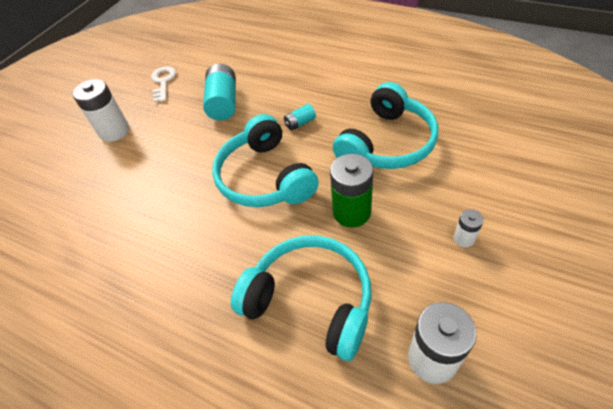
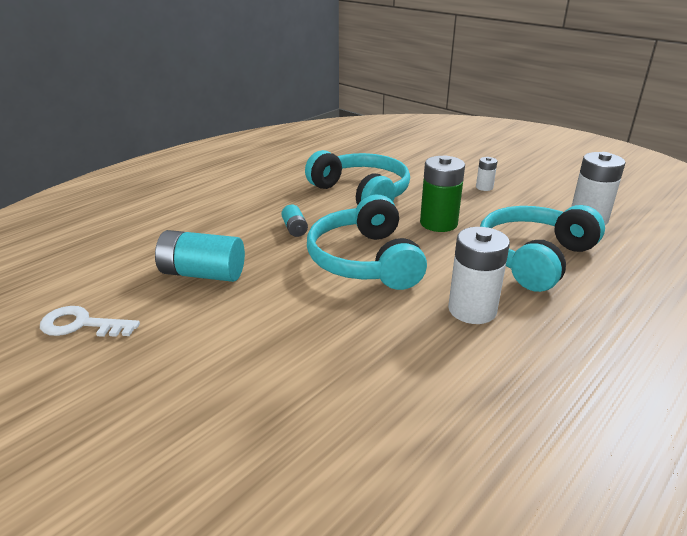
camera: 80 degrees left, 20 degrees down
white battery [72,79,129,142] -> white battery moved to [448,227,510,324]
turquoise headphones [212,114,319,207] -> turquoise headphones turned 90 degrees clockwise [307,195,427,290]

